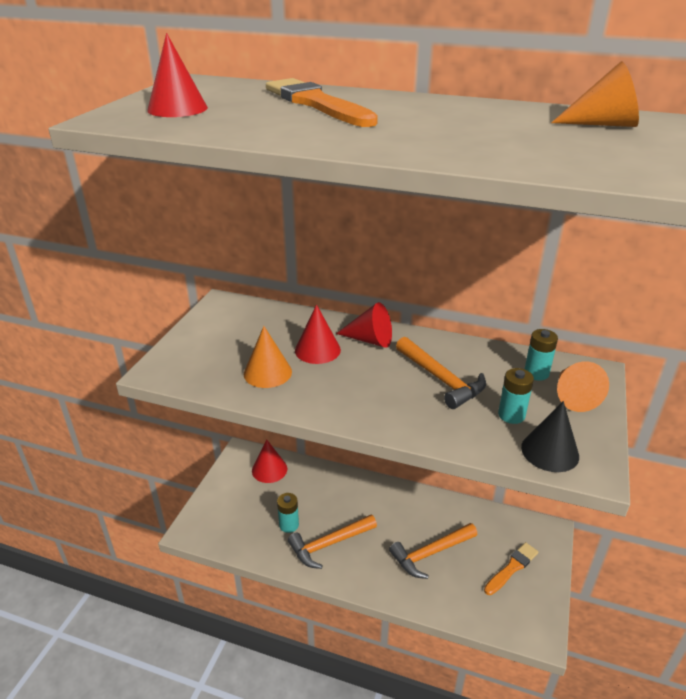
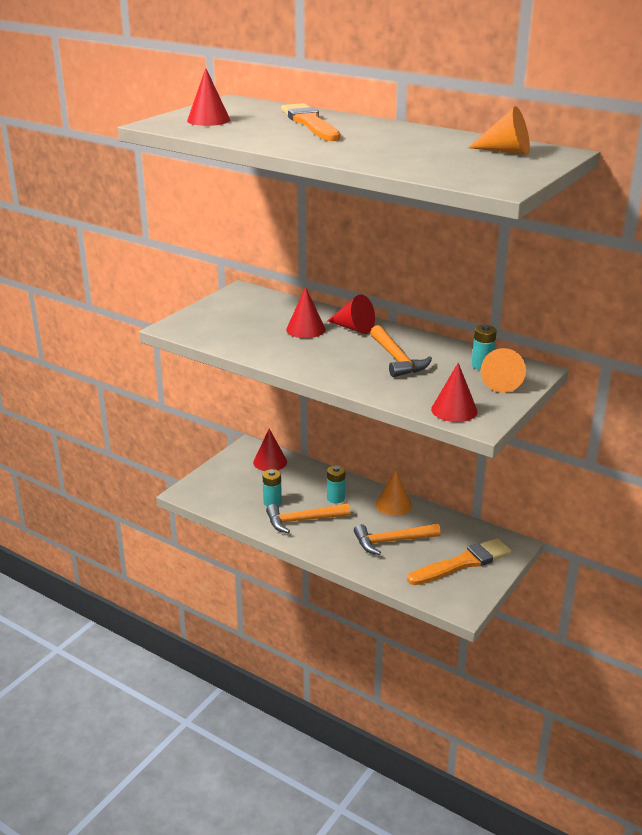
camera: 15 degrees right, 5 degrees down
orange cone [244,326,292,388] -> orange cone moved to [376,470,412,516]
orange brush [484,542,538,595] -> orange brush [407,538,511,585], size x1.58
turquoise battery [498,368,534,424] -> turquoise battery moved to [327,465,345,503]
black cone [521,401,579,472] -> red cone [431,363,478,422]

